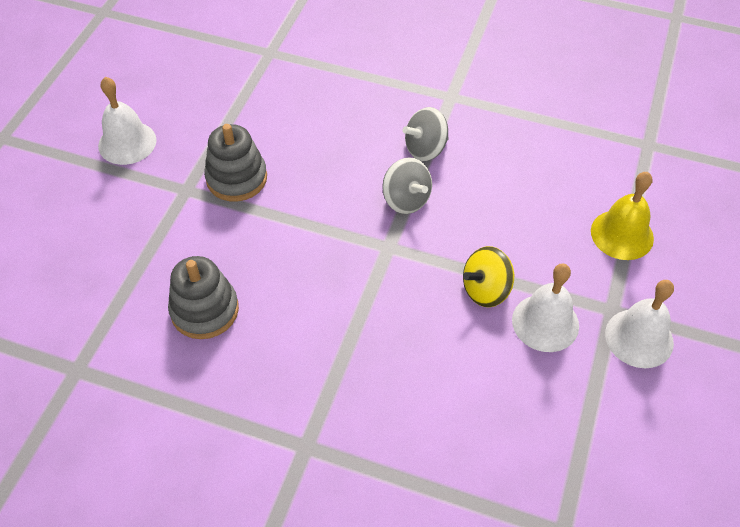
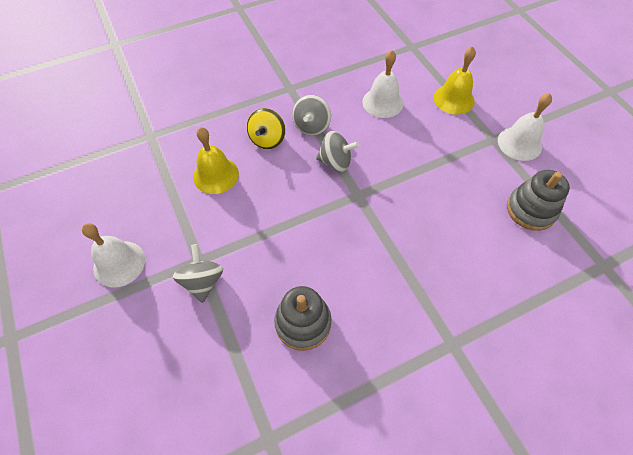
camera: 45 degrees left, 5 degrees up
grey stacking toy [204,124,267,201] -> grey stacking toy moved to [507,170,570,231]
yellow spinning top [463,246,514,307] -> yellow spinning top moved to [247,108,286,149]
white bell [512,264,579,352] -> white bell moved to [362,50,403,118]
none -> grey spinning top [173,244,223,303]
none -> yellow bell [193,127,239,194]

